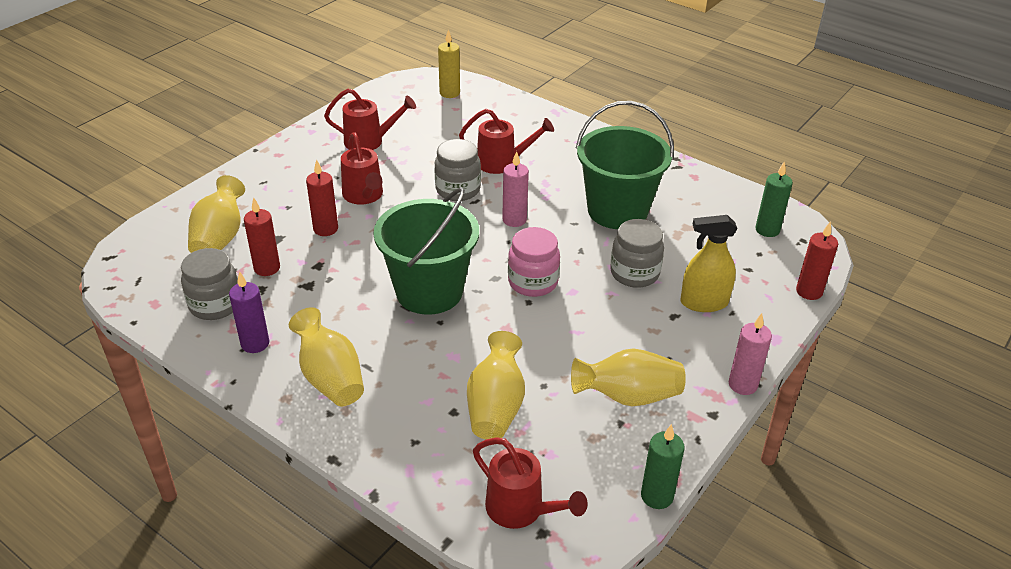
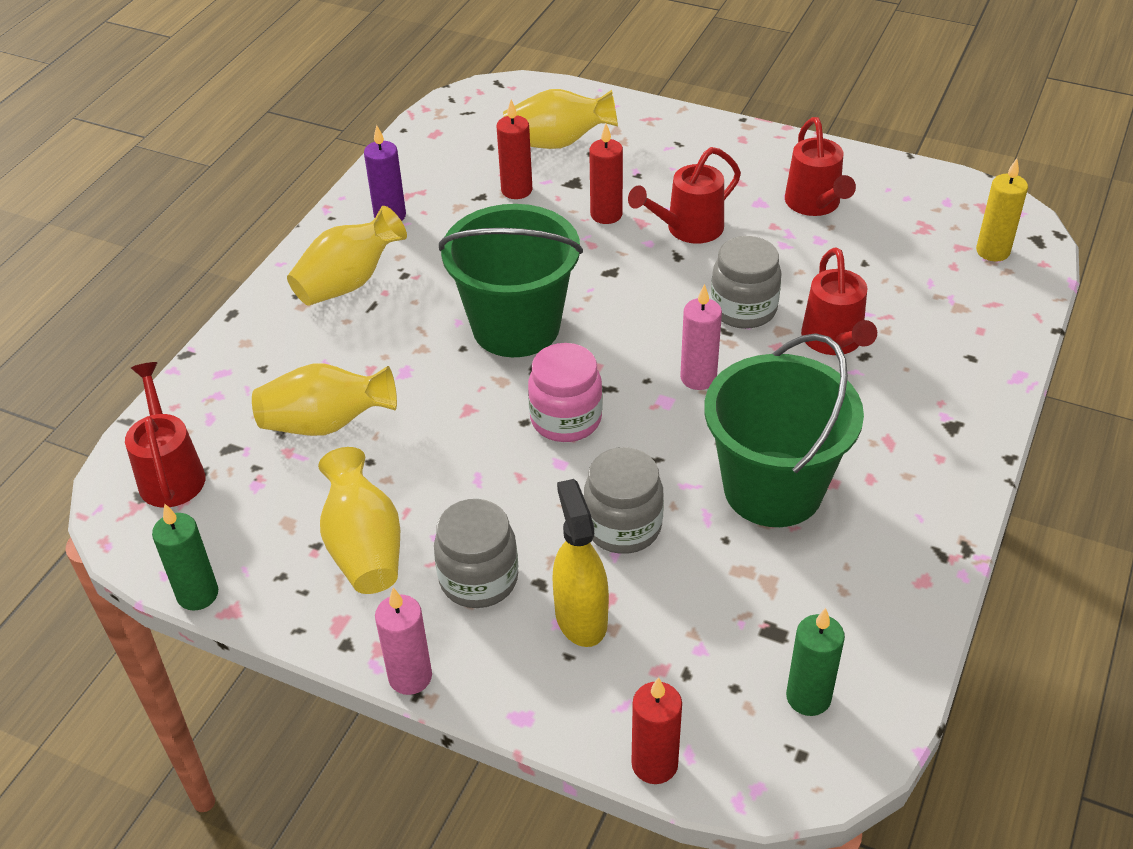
camera: 80 degrees right, 5 degrees up
grey jar [181,248,238,320] -> grey jar moved to [434,499,518,608]
red watering can [473,438,587,529] -> red watering can turned 135 degrees clockwise [125,362,205,507]

